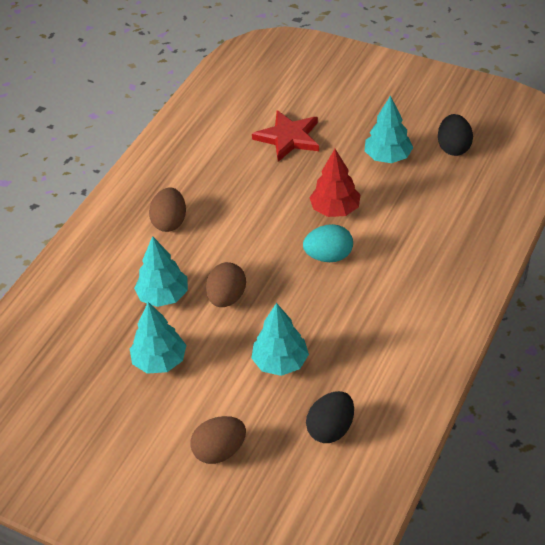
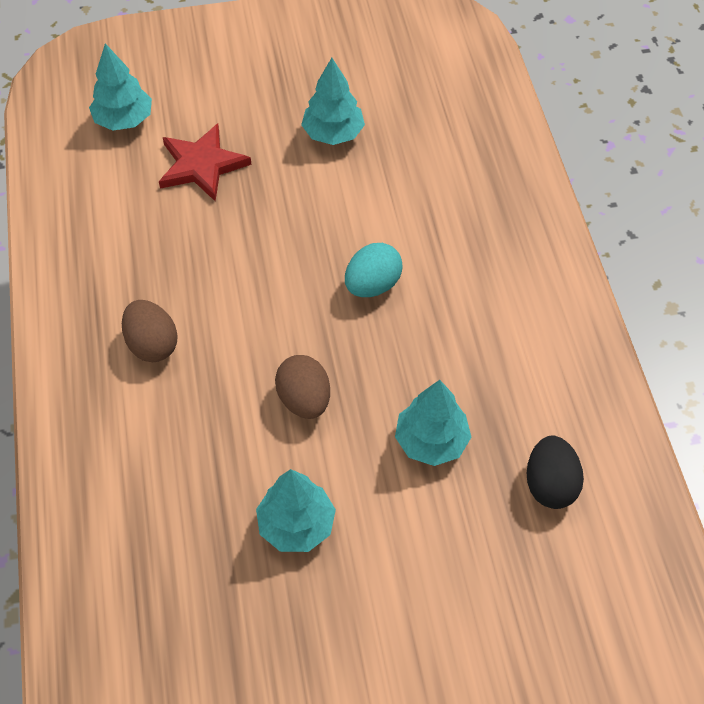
camera: 40 degrees left, 10 degrees up
turquoise tree [134,236,188,307] -> turquoise tree moved to [89,43,152,131]
brown egg [190,416,246,464] -> none
red tree [309,149,360,217] -> none
black egg [438,114,473,156] -> none

